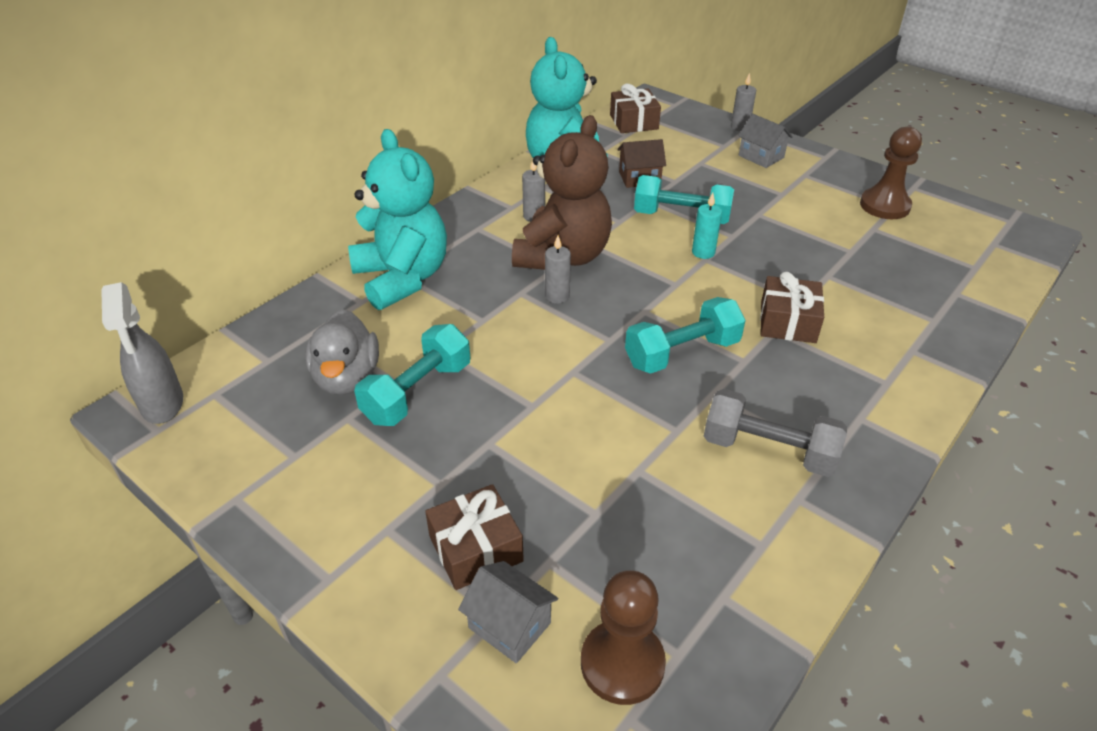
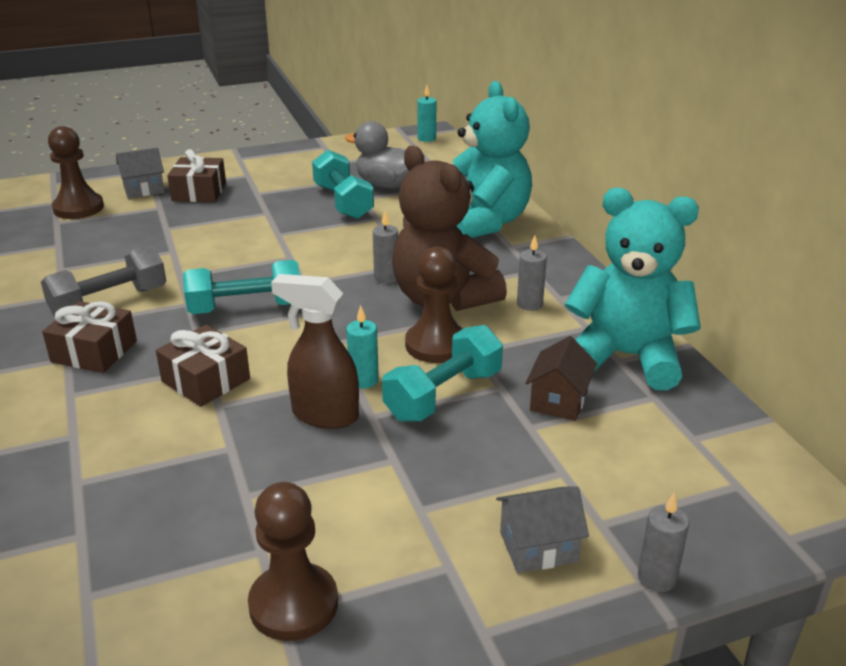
camera: 120 degrees right, 10 degrees down
grey spray bottle [101,282,183,424] -> turquoise candle [417,85,436,142]
turquoise teddy bear [348,129,447,310] -> turquoise teddy bear turned 105 degrees counterclockwise [453,81,532,238]
brown gift [610,84,661,133] -> brown gift moved to [42,301,137,373]
turquoise dumbbell [625,297,746,374] -> turquoise dumbbell turned 75 degrees clockwise [183,260,300,314]
none -> brown spray bottle [271,274,359,429]
none -> brown pawn [405,247,463,363]

